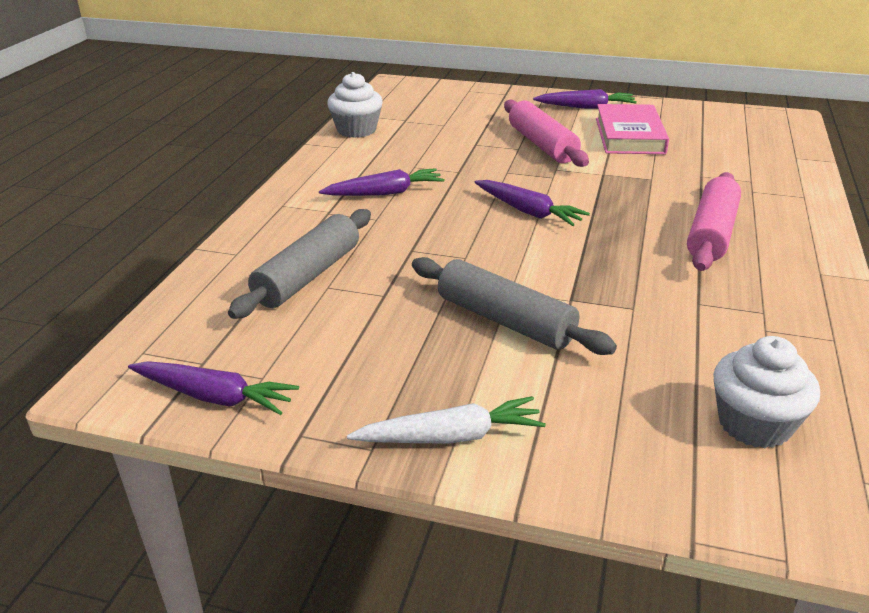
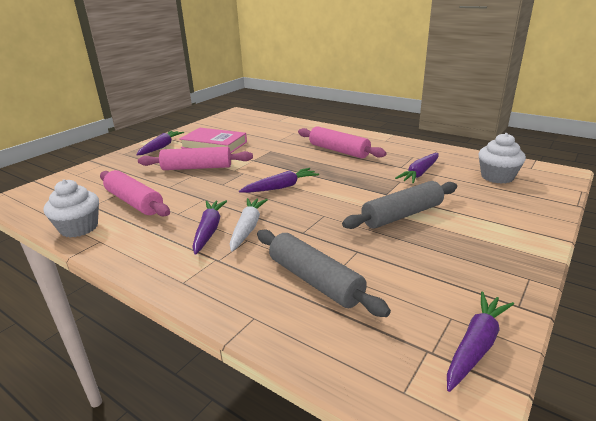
camera: 70 degrees left, 5 degrees down
white carrot [347,396,546,444] -> white carrot moved to [230,198,268,252]
none -> pink rolling pin [100,170,170,217]
none -> purple carrot [395,153,438,183]

